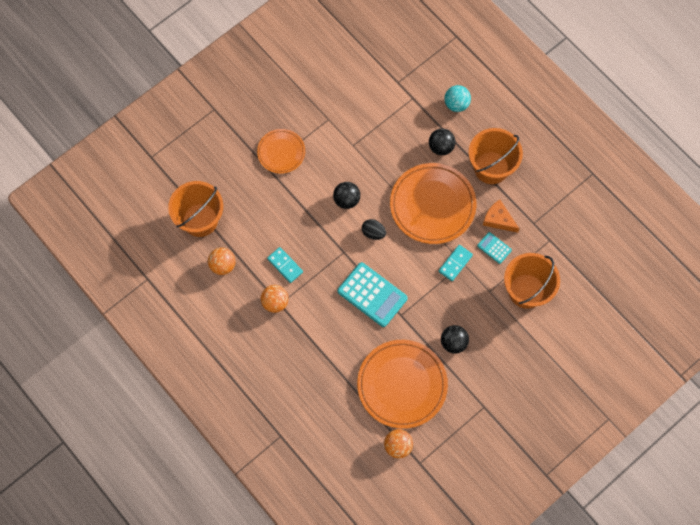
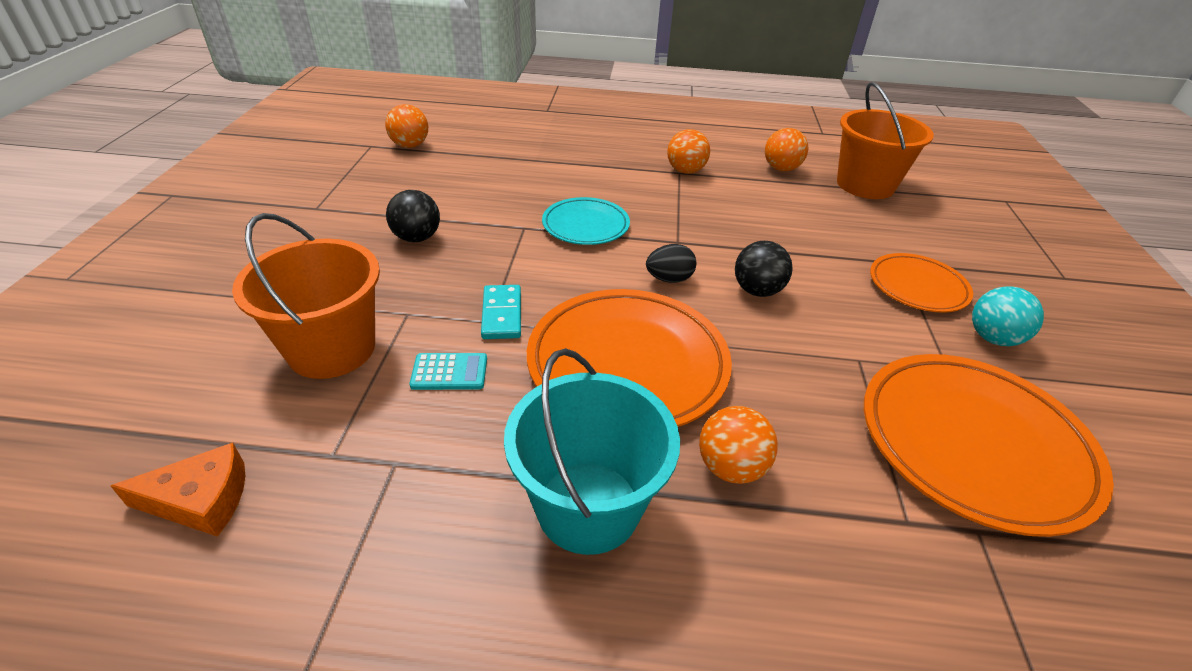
camera: 135 degrees right, 30 degrees down
turquoise domino [267,247,303,283] -> none
turquoise calculator [338,262,408,327] -> turquoise plate [542,197,630,245]
orange plate [357,340,448,429] -> orange plate moved to [864,354,1114,537]
black ball [429,129,456,155] -> orange ball [699,406,778,484]
turquoise ball [444,85,471,112] -> turquoise ball moved to [972,286,1044,346]
orange bucket [469,128,523,184] -> turquoise bucket [504,348,680,555]
orange cheese [483,200,520,233] -> orange cheese moved to [111,443,245,537]

